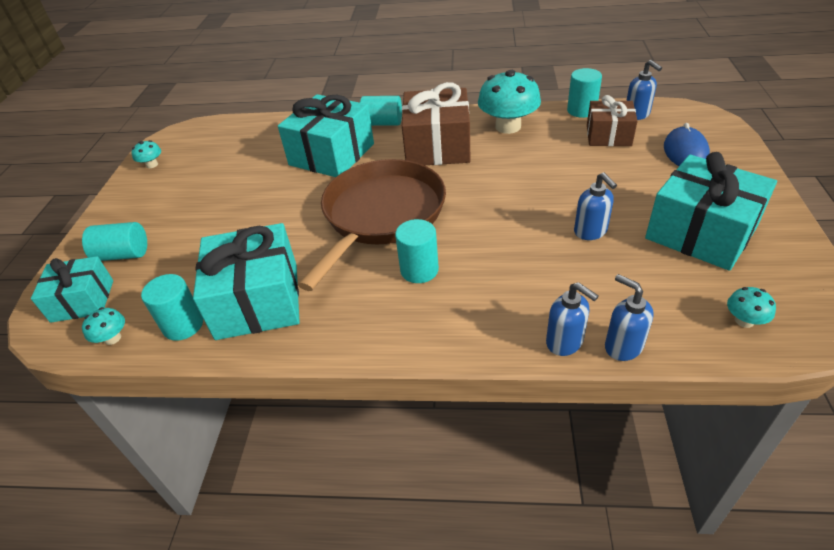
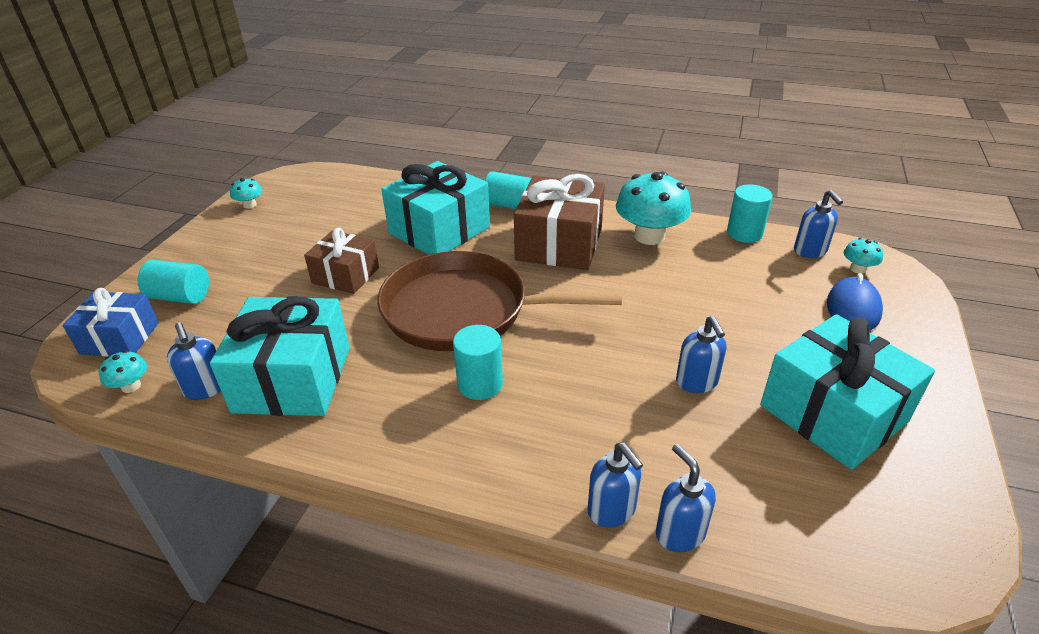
camera: 10 degrees right, 5 degrees down
turquoise gift [31,256,113,323] -> blue gift [63,288,159,356]
turquoise cylinder [141,274,203,341] -> blue soap dispenser [167,322,221,400]
brown pan [298,159,446,291] -> brown pan turned 120 degrees counterclockwise [377,251,622,351]
brown gift [587,95,638,146] -> brown gift moved to [304,228,379,294]
turquoise mushroom [727,287,776,328] -> turquoise mushroom moved to [844,238,883,274]

